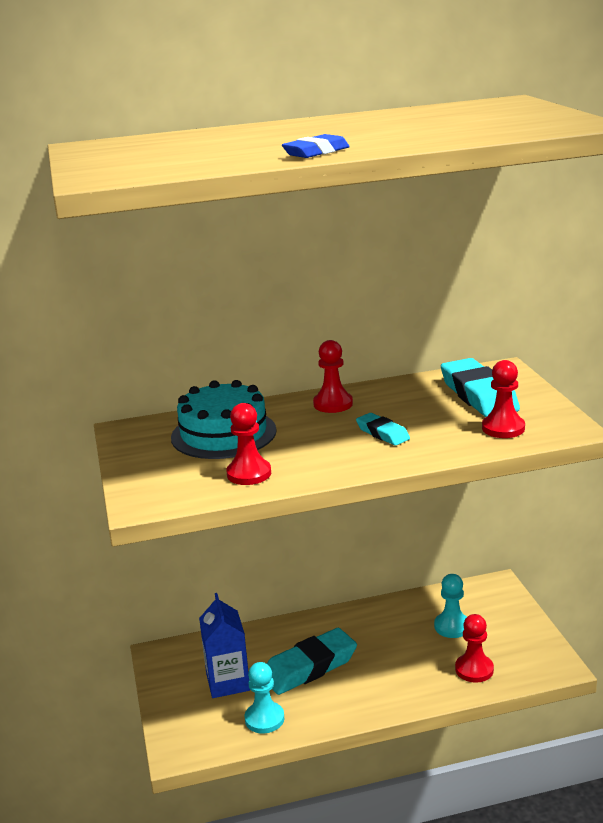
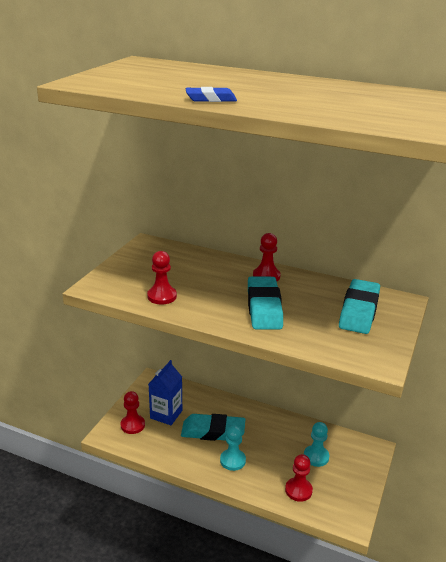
camera: 35 degrees right, 5 degrees up
turquoise cake [171,380,277,459] -> none
turquoise pawn [244,662,284,734] -> turquoise pawn moved to [220,425,246,471]
turquoise eraser [356,413,410,446] -> turquoise eraser [248,277,283,329], size x1.87
red pawn [482,360,525,438] -> red pawn moved to [121,391,145,434]

